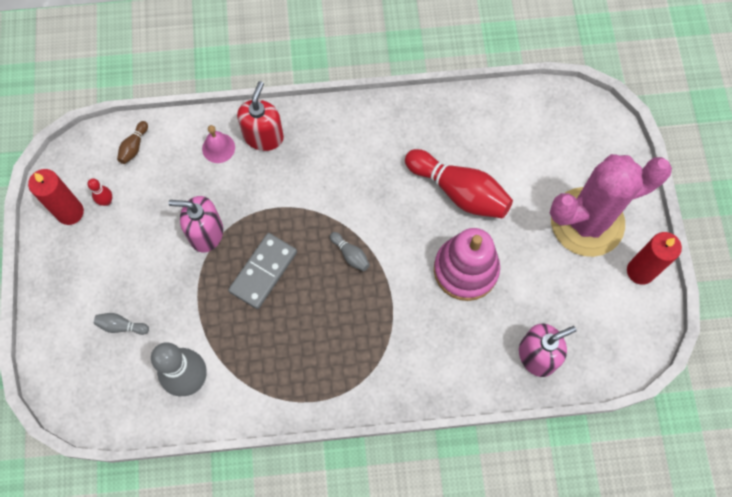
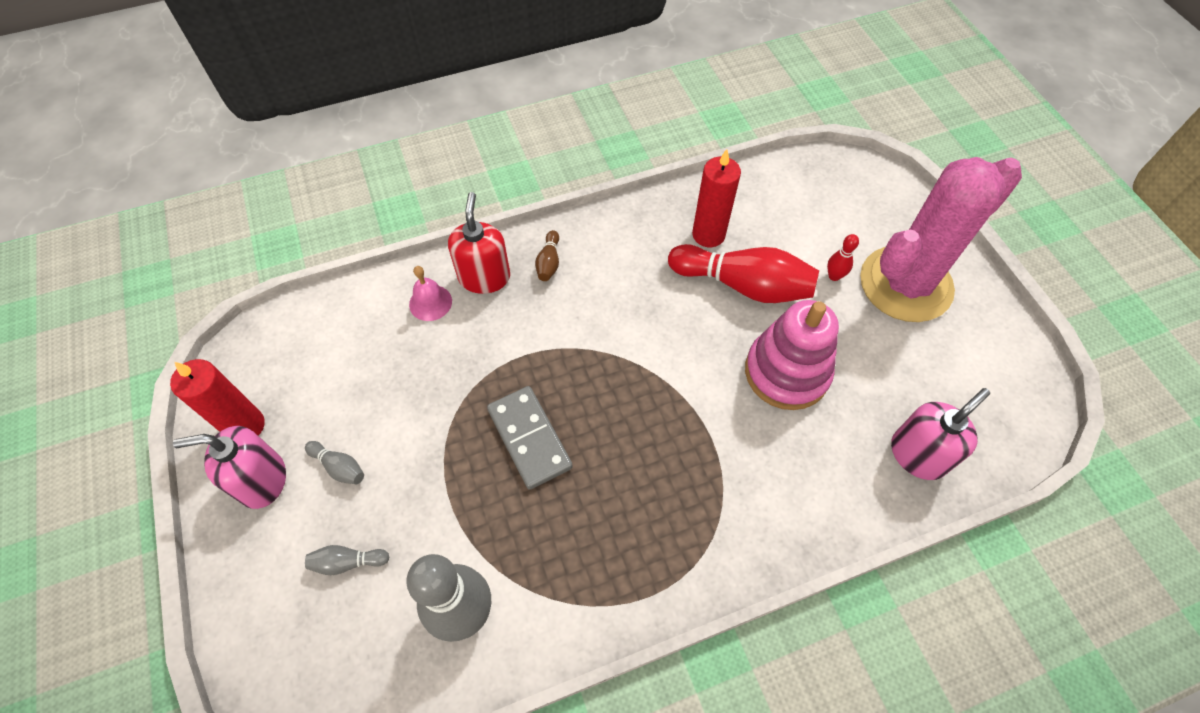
camera: 15 degrees left, 10 degrees down
red bowling pin [88,178,112,206] -> red bowling pin moved to [827,234,859,281]
brown bowling pin [117,121,148,164] -> brown bowling pin moved to [535,230,559,281]
pink soap dispenser [169,196,223,252] -> pink soap dispenser moved to [173,426,286,509]
grey domino [228,233,297,309] -> grey domino turned 45 degrees counterclockwise [487,386,573,490]
grey bowling pin [330,232,370,271] -> grey bowling pin moved to [305,441,364,484]
red candle [627,232,682,285] -> red candle moved to [692,149,741,247]

